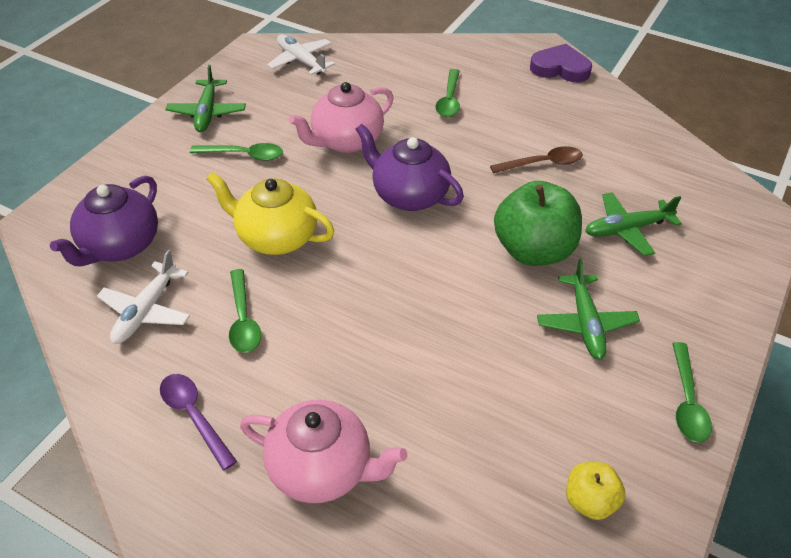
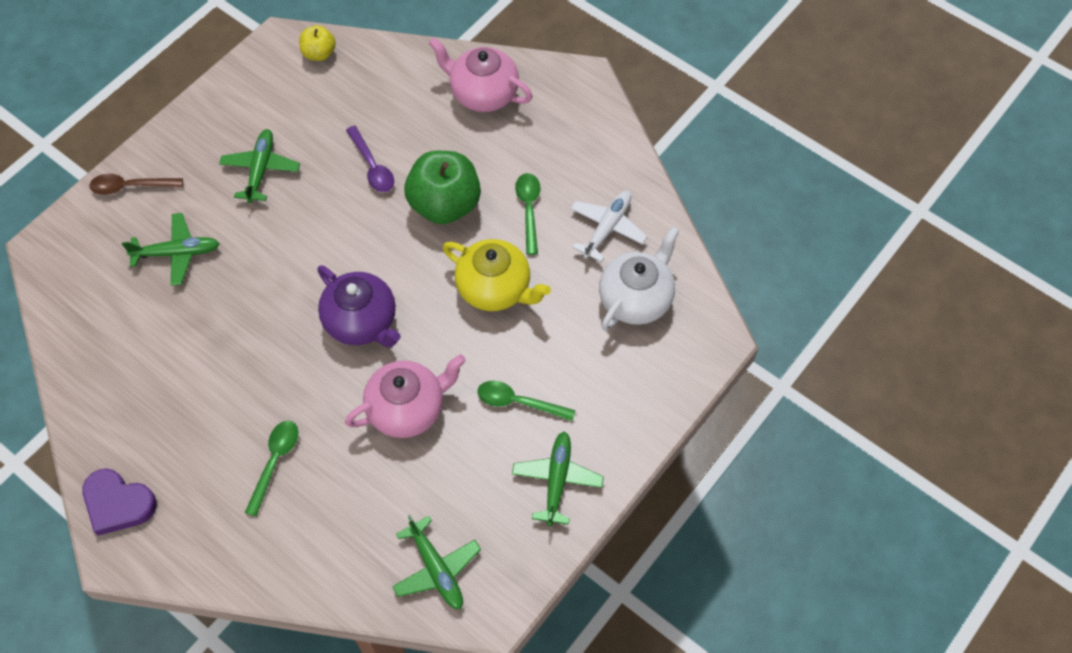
camera: 170 degrees left, 15 degrees up
purple teapot [50,175,158,266] -> white teapot [599,226,680,331]
purple spoon [160,374,237,471] -> purple spoon moved to [346,126,394,192]
white plane [267,34,335,75] -> green plane [392,515,481,610]
brown spoon [490,146,583,173] -> brown spoon moved to [89,174,183,195]
green apple [494,181,582,266] -> green apple moved to [404,151,481,224]
green spoon [672,342,712,443] -> none

